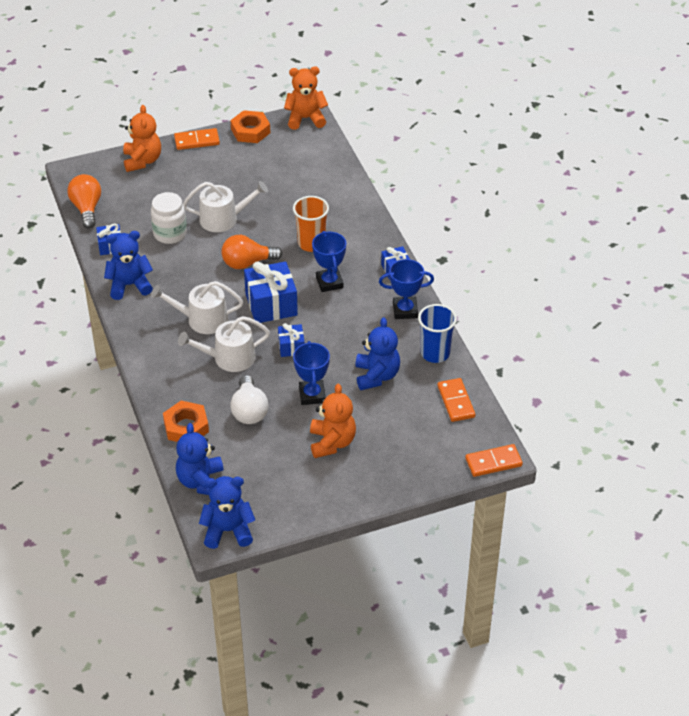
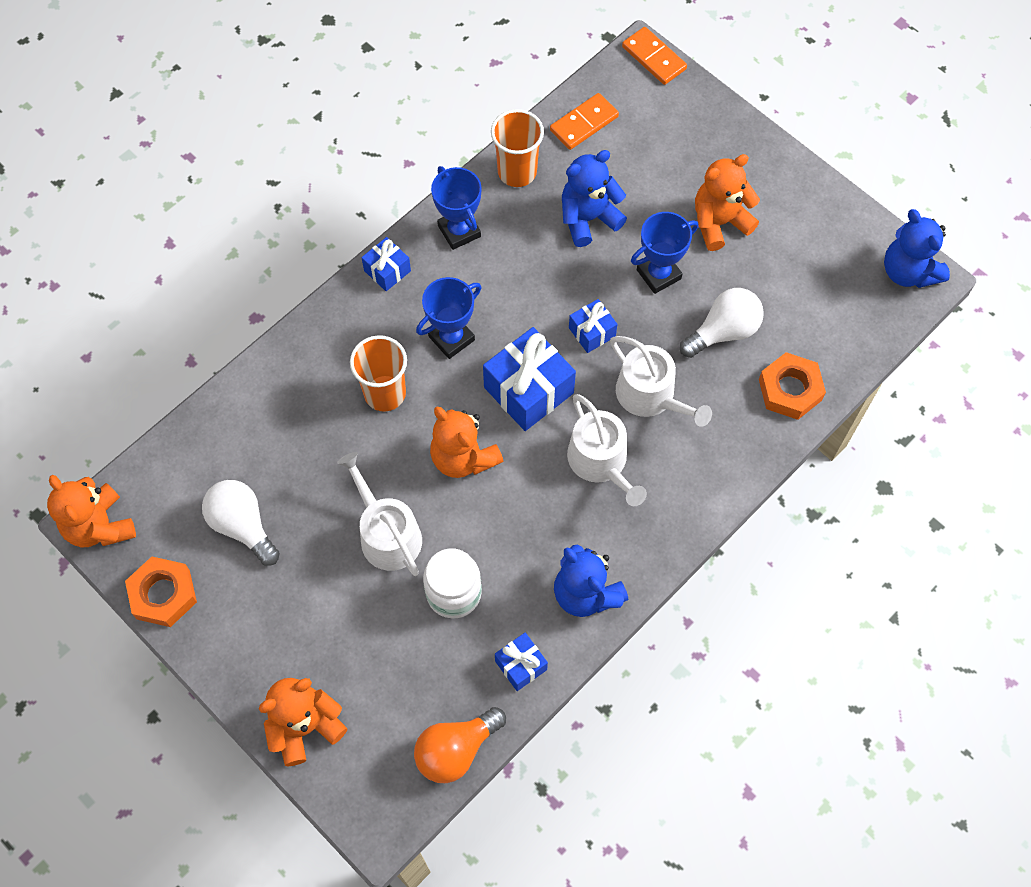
camera: 115 degrees left, 20 degrees up
orange domino [174,128,220,150] -> none
blue teddy bear [176,423,223,495] -> none
orange light bulb [221,235,283,269] -> orange teddy bear [430,407,504,478]
blue cup [418,304,457,363] -> orange cup [491,109,544,187]
none -> white light bulb [202,480,280,565]

